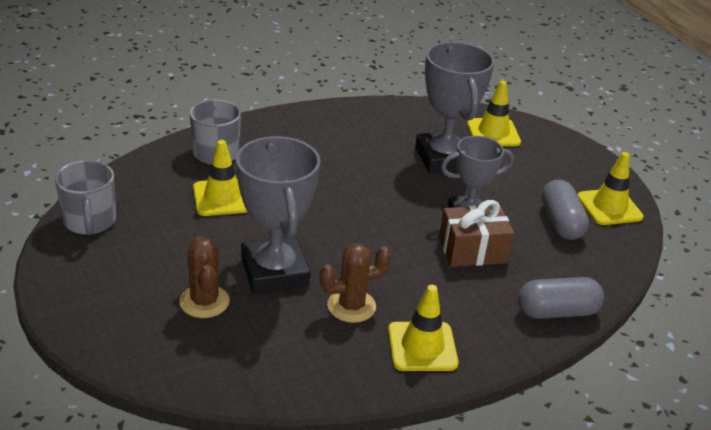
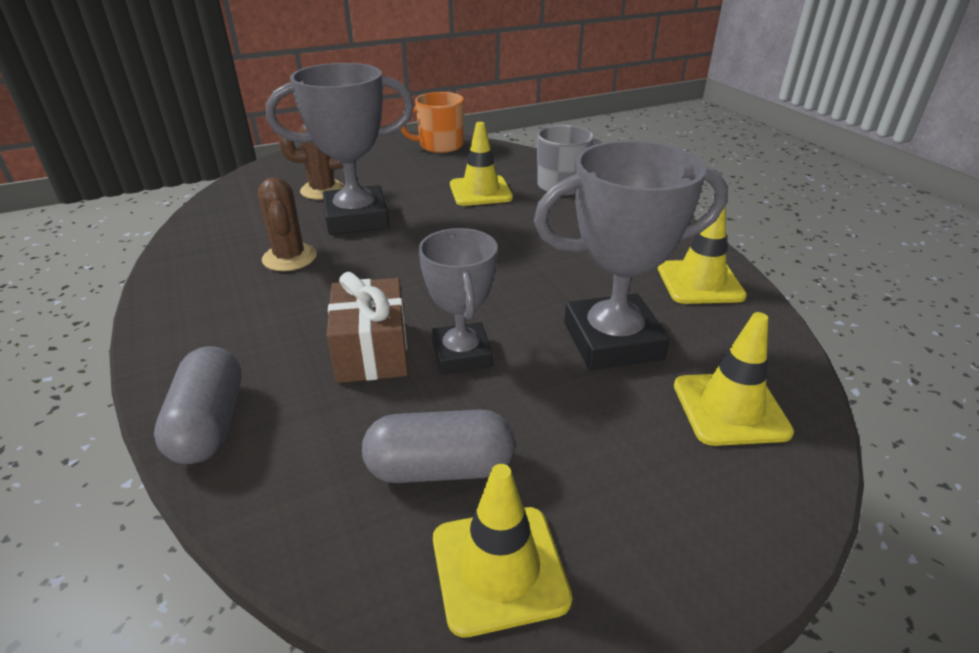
camera: 95 degrees right, 0 degrees up
grey mug [55,160,116,235] -> orange mug [401,92,464,153]
yellow traffic cone [388,285,459,371] -> yellow traffic cone moved to [658,206,747,304]

